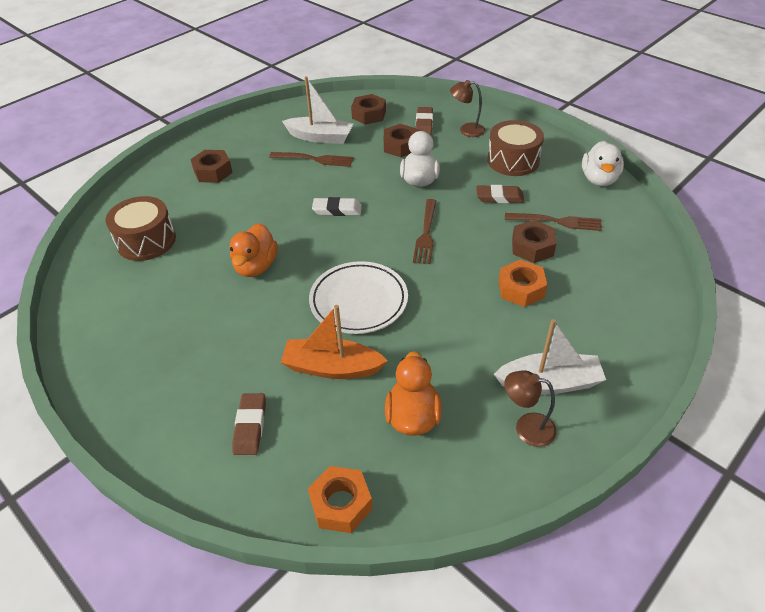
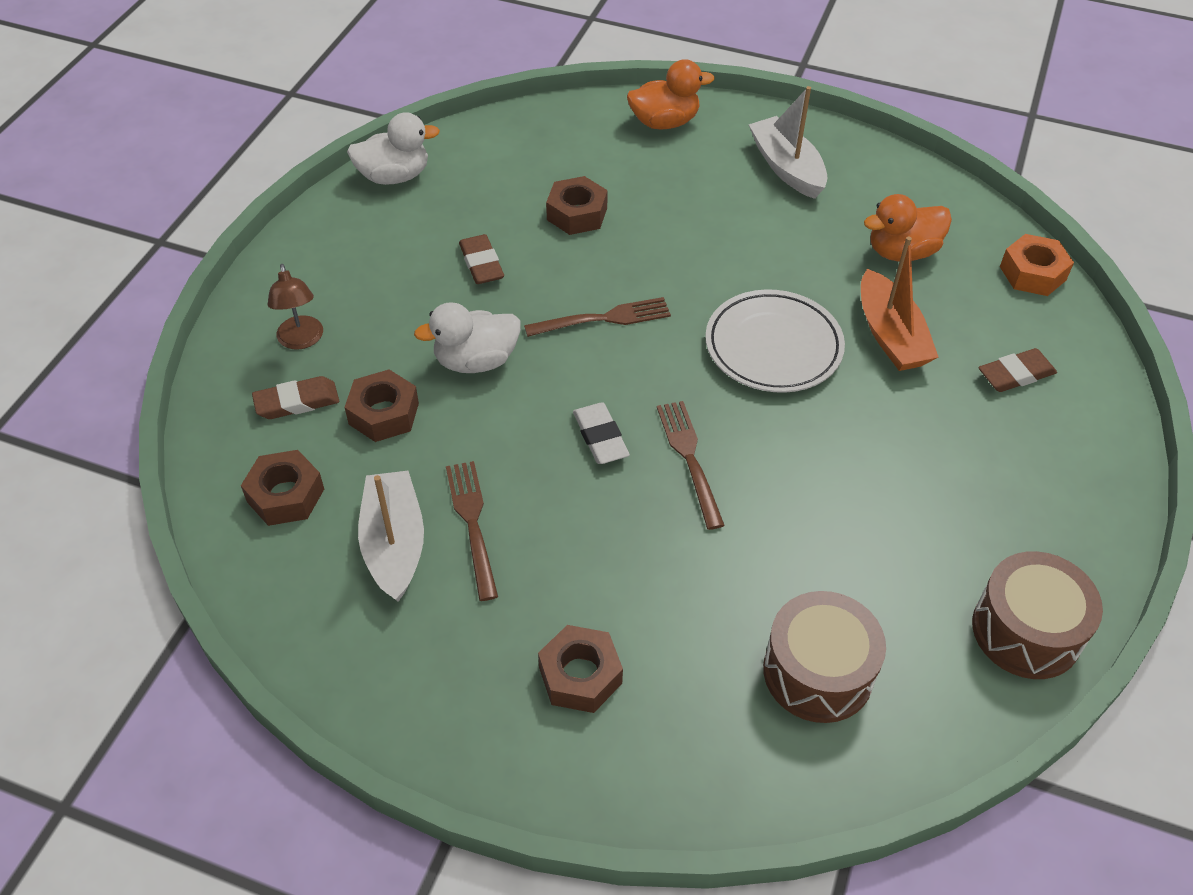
camera: 115 degrees left, 5 degrees up
orange duck [229,223,278,277] -> orange duck moved to [627,59,714,129]
brown drum [487,120,544,176] -> brown drum moved to [972,551,1103,679]
orange nut [499,260,547,307] -> none
brown lamp [504,370,556,447] -> none
brown fork [505,213,602,231] -> brown fork moved to [657,401,725,530]

